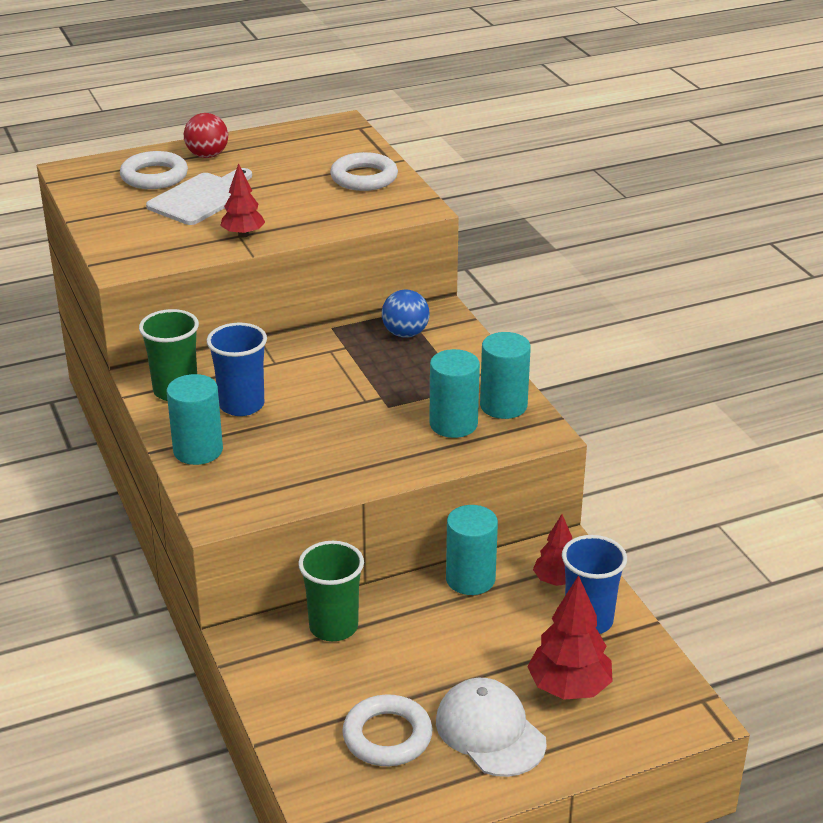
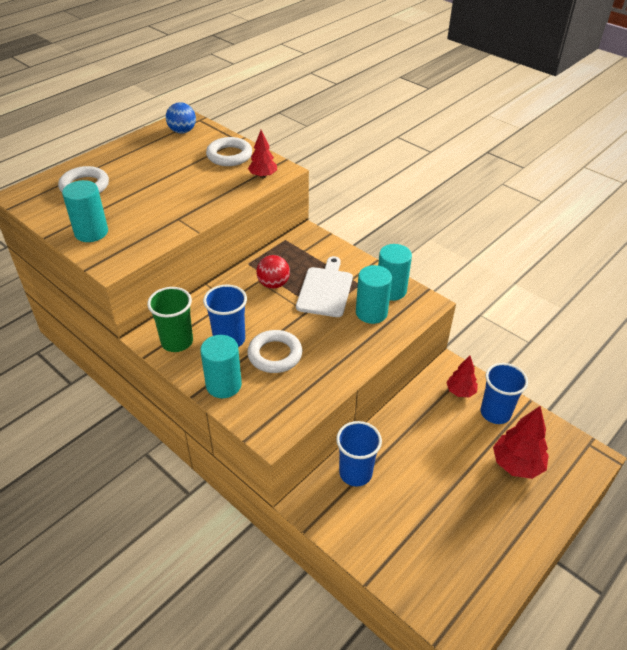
camera: 25 degrees left, 10 degrees up
white cutting board [146,168,252,225] -> white cutting board moved to [296,256,353,317]
red ball [184,113,228,158] -> red ball moved to [256,255,290,289]
red tree [220,163,265,237] -> red tree moved to [248,130,277,178]
green cup [298,541,364,641] -> blue cup [336,421,382,487]
white ring [342,694,432,766] -> white ring moved to [247,330,302,373]
blue ball [382,290,429,338] -> blue ball moved to [166,102,196,134]
white cap [436,678,547,777] -> none
turquoise cylinder [446,505,498,595] -> turquoise cylinder moved to [62,180,108,242]

